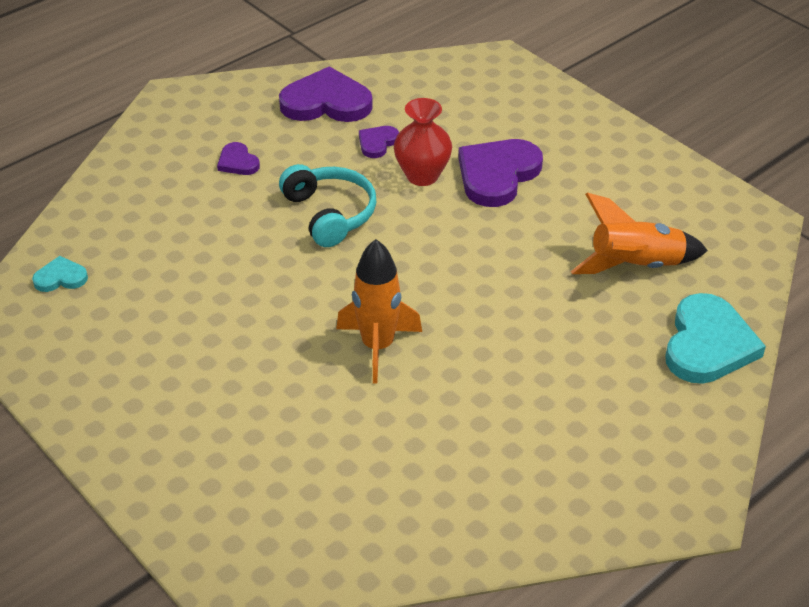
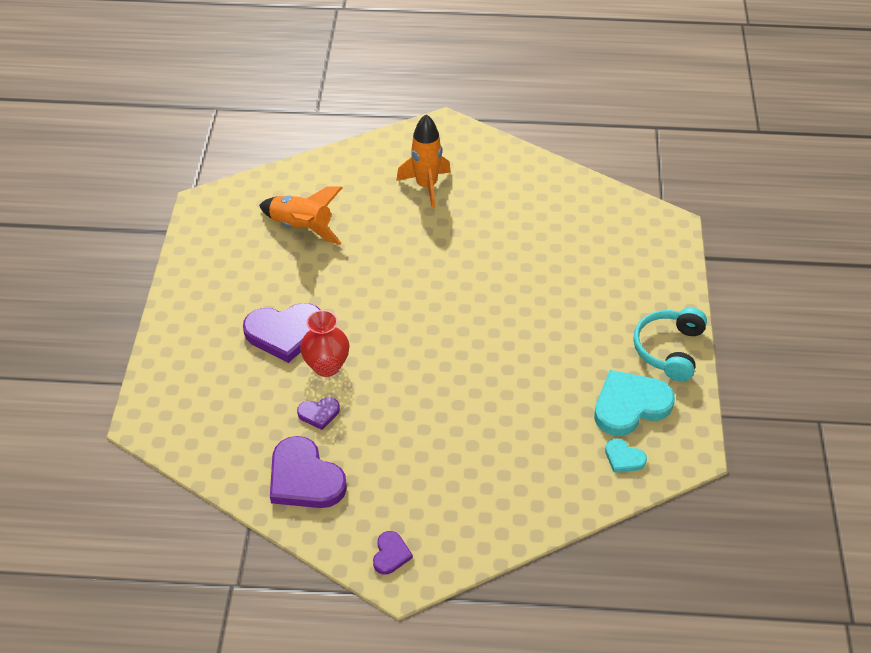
camera: 135 degrees left, 5 degrees up
purple heart [217,142,260,175] -> purple heart moved to [373,531,413,574]
turquoise headphones [279,164,376,247] -> turquoise headphones moved to [633,307,707,381]
orange rocket [336,239,422,384] -> orange rocket moved to [396,114,451,208]
turquoise heart [665,293,766,384] -> turquoise heart moved to [594,370,675,436]

